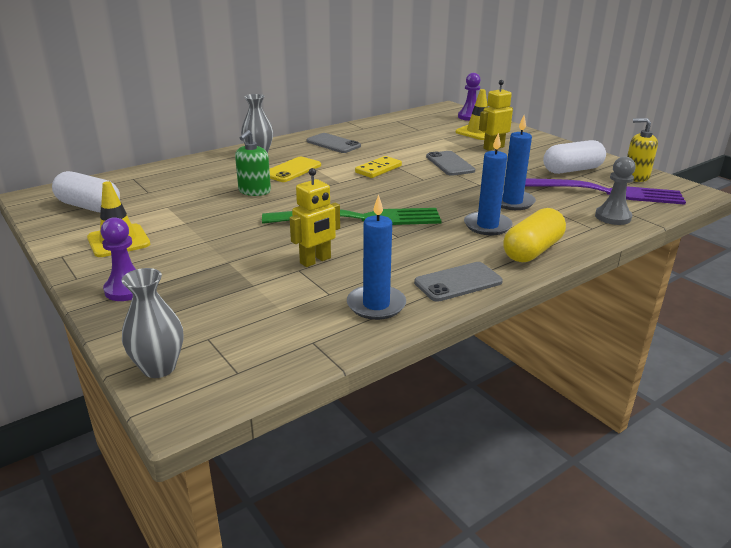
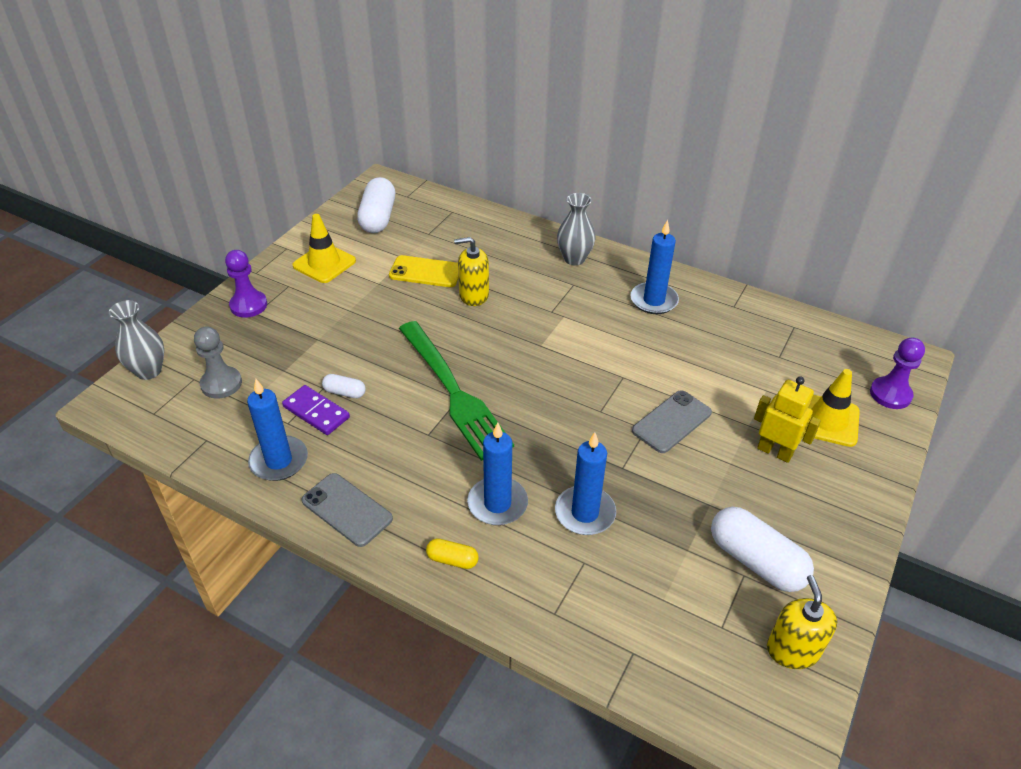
camera: 65 degrees right, 15 degrees up
green soap dispenser [235,130,271,196] -> yellow soap dispenser [454,237,489,306]
yellow phone [269,157,321,182] -> yellow phone moved to [389,255,458,287]
yellow robot [290,168,340,267] -> white capsule [322,374,366,398]
grey phone [306,133,361,153] -> blue candle [630,220,679,314]
yellow domino [355,156,402,178] -> none
yellow capsule [503,208,566,262] -> yellow capsule [426,538,479,569], size x0.49
purple fork [525,178,686,205] -> none
grey pawn [595,156,636,225] -> grey pawn moved to [194,327,242,398]
none -> purple domino [282,385,350,435]

